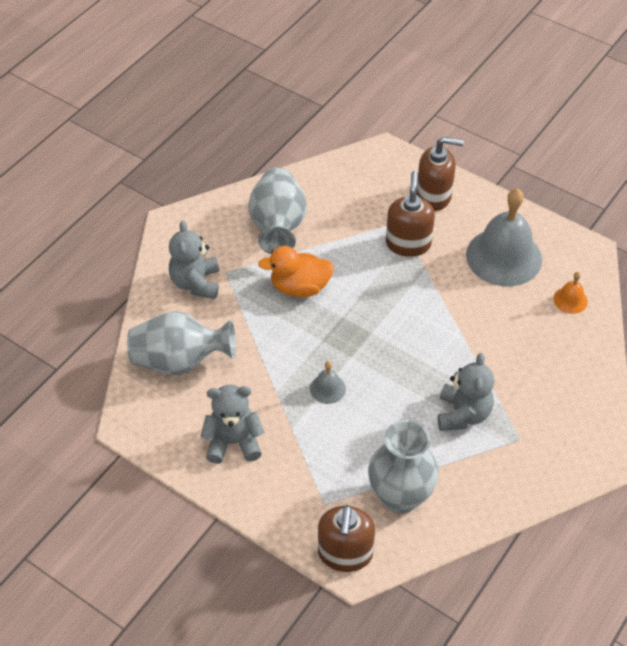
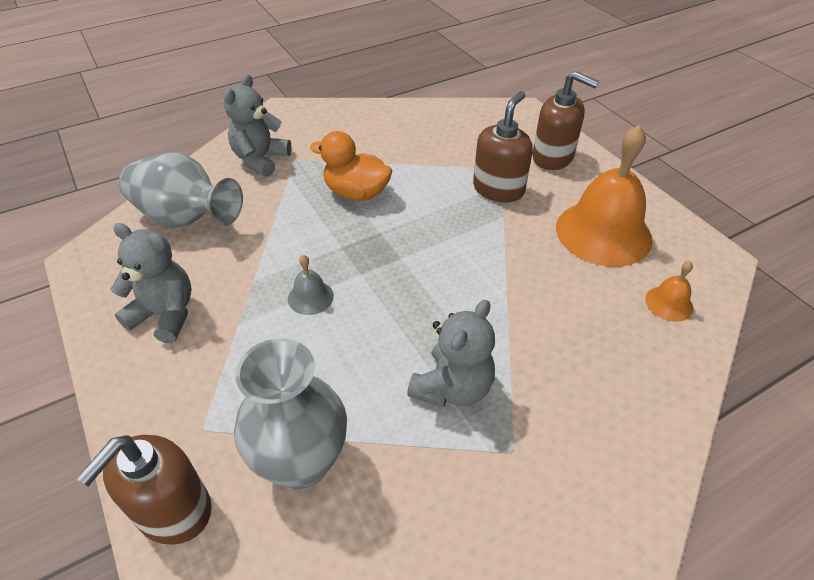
camera: 25 degrees right, 5 degrees down
grey vase [248,167,307,254] -> none
grey bell [466,188,542,286] -> orange bell [556,125,653,267]

